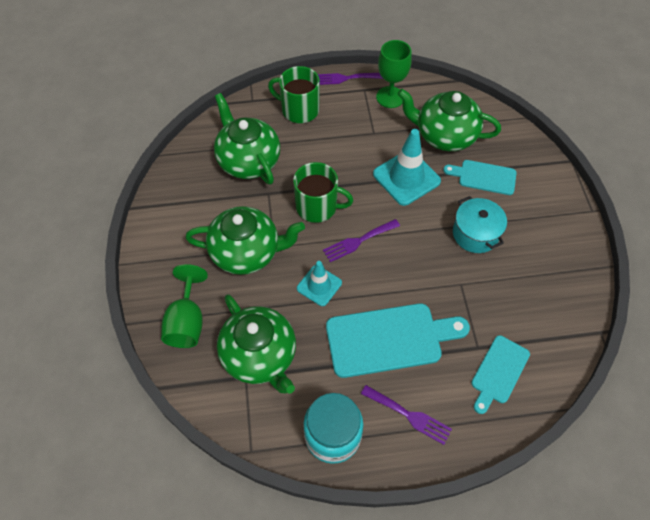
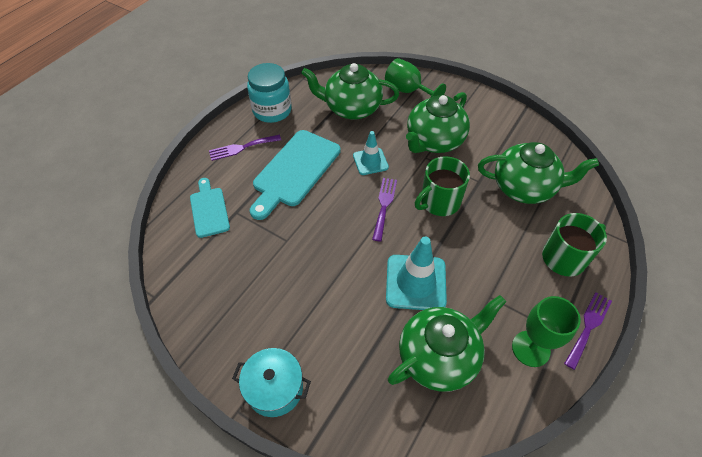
camera: 130 degrees right, 5 degrees down
turquoise cutting board [443,160,517,195] -> none
turquoise pot [453,196,507,253] -> turquoise pot moved to [232,348,311,417]

